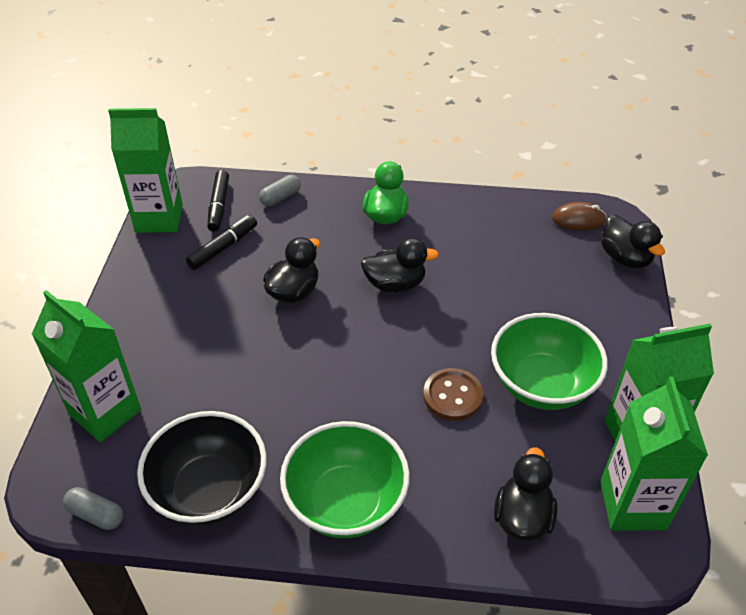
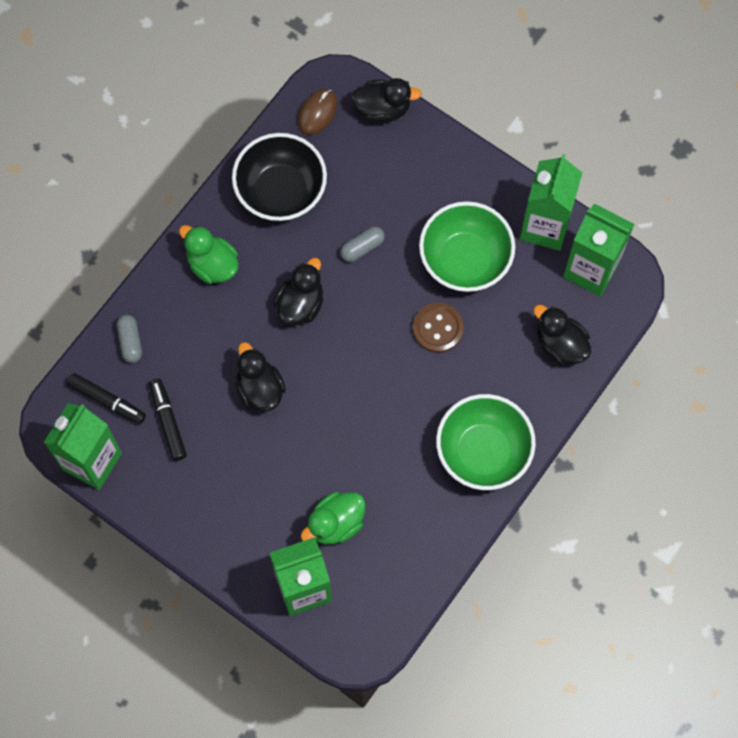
camera: 60 degrees left, 25 degrees up
grey capsule [63,487,123,530] -> grey capsule moved to [340,226,385,262]
black bowl [137,411,267,526] -> black bowl moved to [232,133,327,221]
none -> green duck [301,492,366,544]

